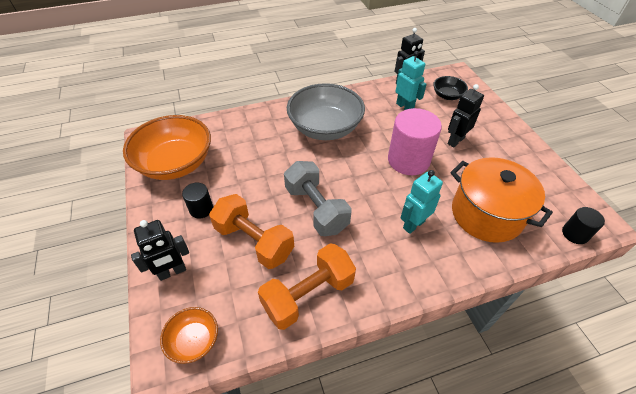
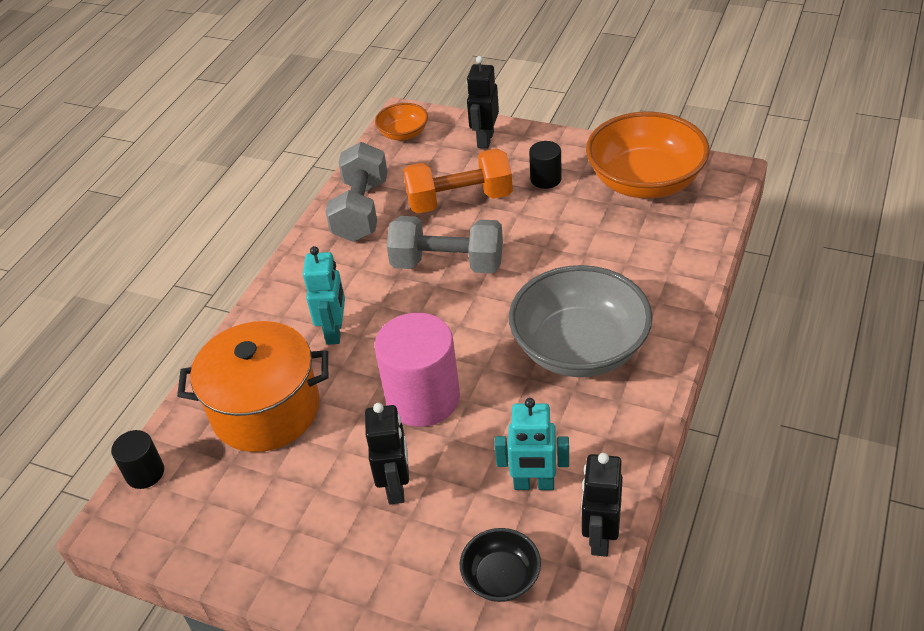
camera: 135 degrees right, 5 degrees down
orange dumbbell [258,243,356,330] -> grey dumbbell [325,142,388,242]

